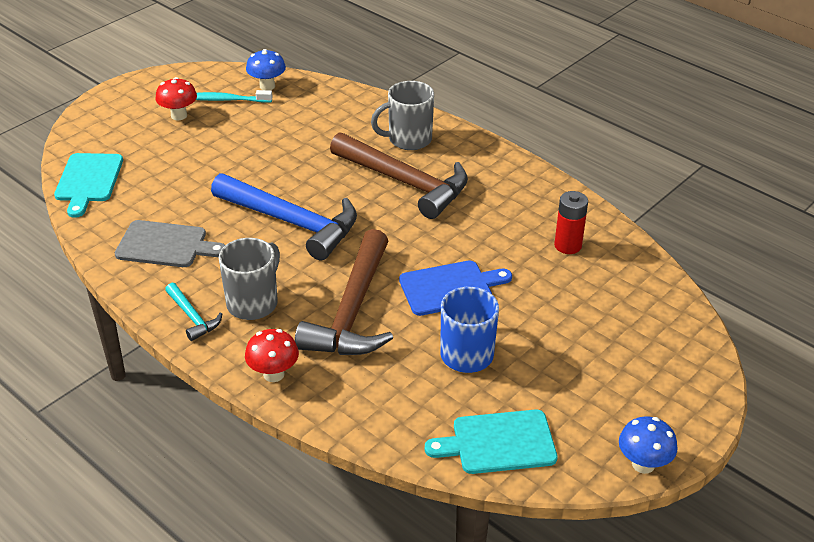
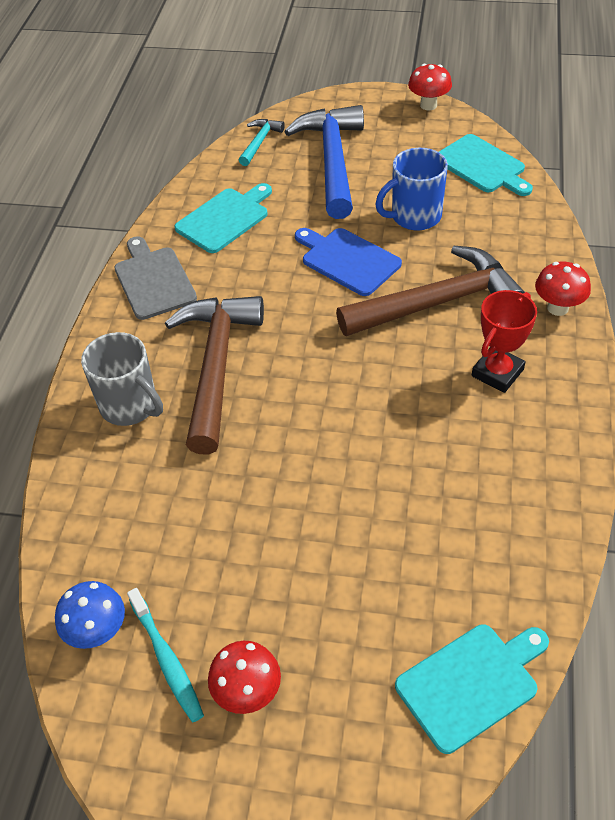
camera: 120 degrees left, 10 degrees up
grey cutting board [115,220,225,267] -> grey cutting board moved to [114,236,197,320]
turquoise hammer [165,283,222,341] -> turquoise hammer moved to [239,119,285,166]
blue hammer [211,173,357,260] -> blue hammer moved to [284,105,364,219]
grey mug [219,238,280,320] -> red trophy [472,290,537,393]
red battery [554,191,588,254] -> turquoise cutting board [174,183,272,253]
blue mushroom [619,416,677,474] -> red mushroom [408,64,452,110]

